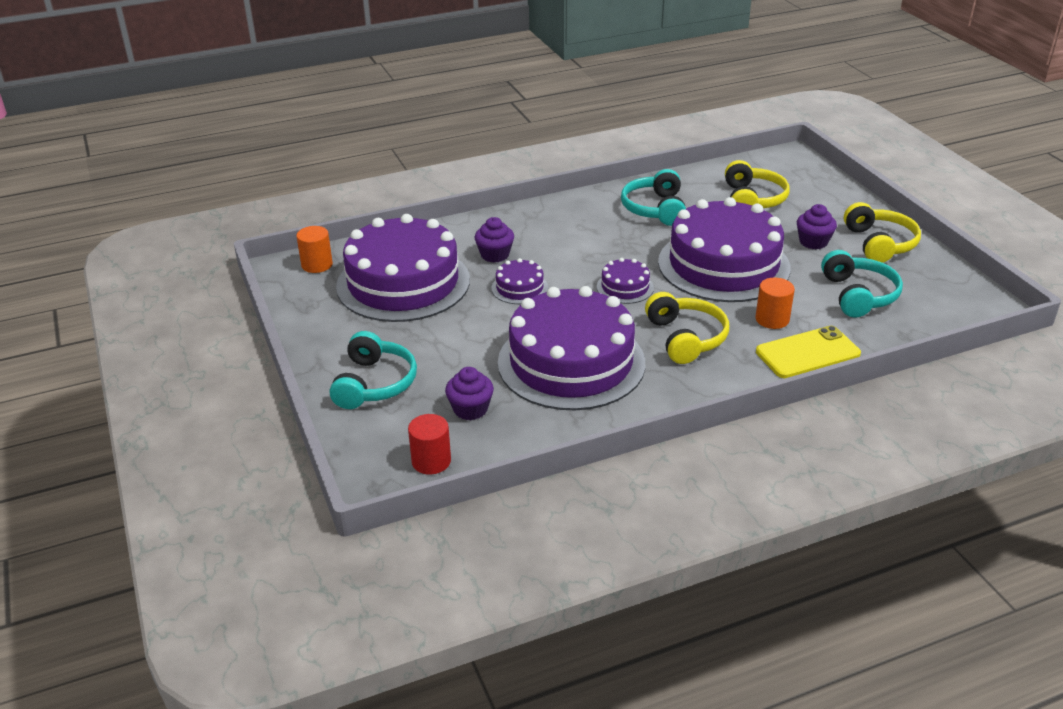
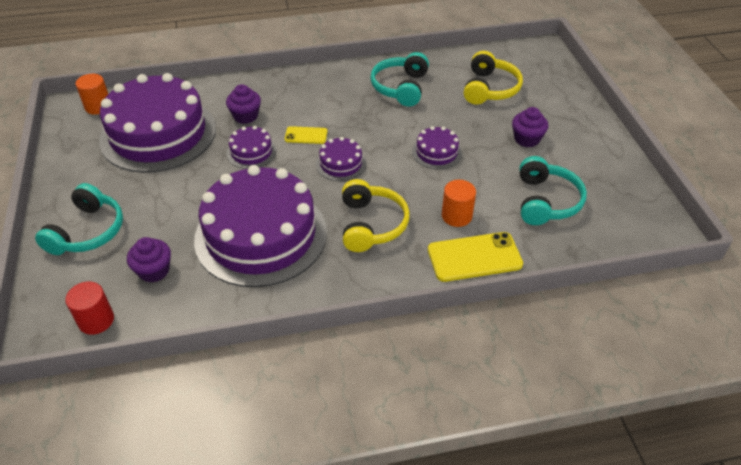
camera: 10 degrees right, 10 degrees up
purple cake [658,197,791,302] -> purple cake [412,126,462,169], size x0.42
yellow headphones [844,202,921,263] -> none
none -> yellow phone [285,126,327,144]

